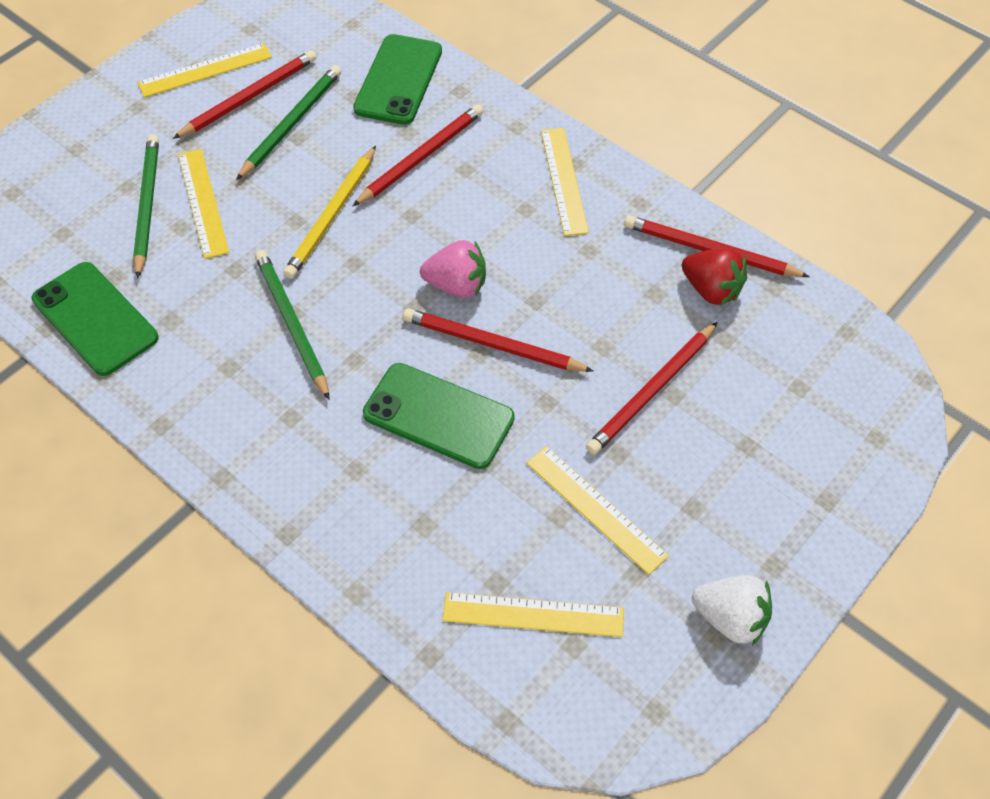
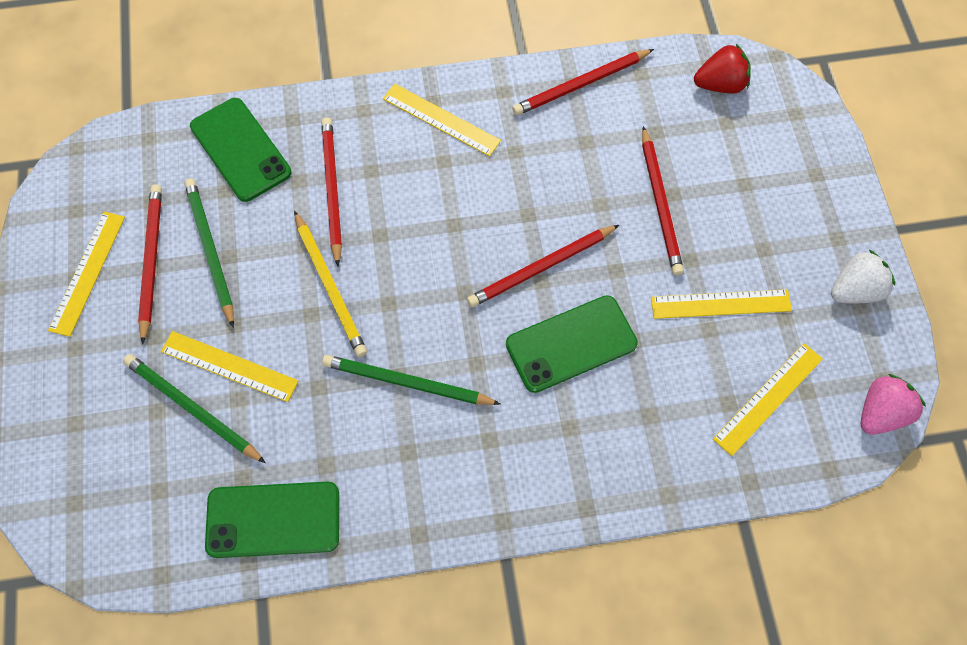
camera: 50 degrees left, 10 degrees up
pink strawberry [420,240,486,298] -> pink strawberry moved to [861,374,926,435]
red strawberry [682,248,747,306] -> red strawberry moved to [694,44,751,94]

